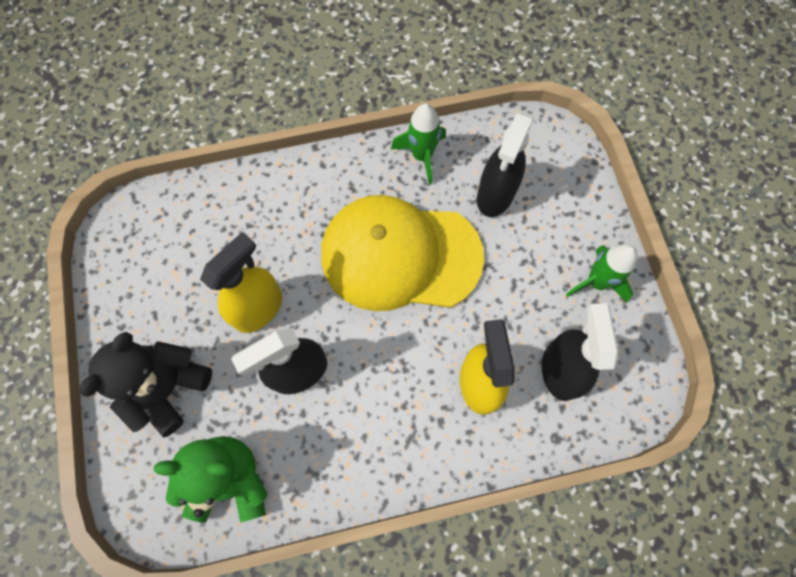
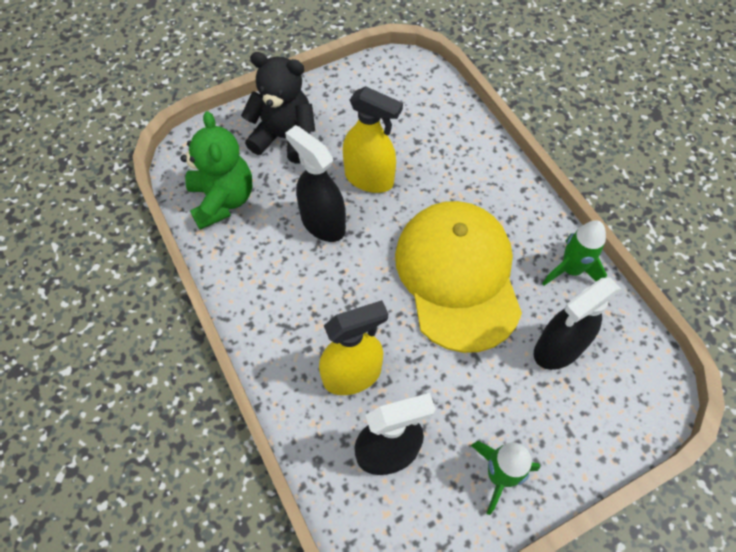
camera: 75 degrees right, 10 degrees down
black spray bottle [477,111,534,217] -> black spray bottle turned 45 degrees counterclockwise [534,277,621,370]

